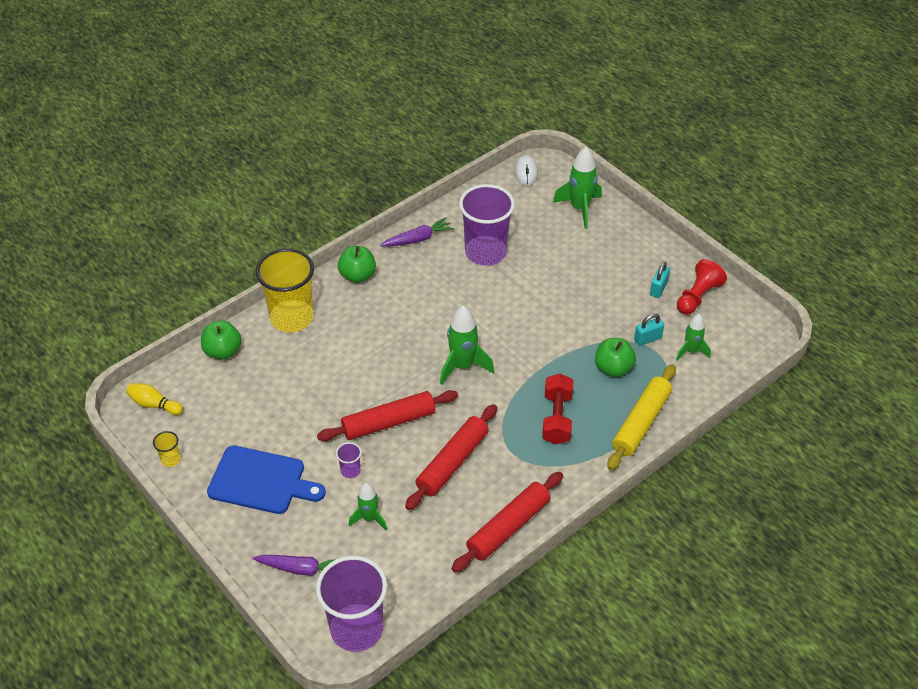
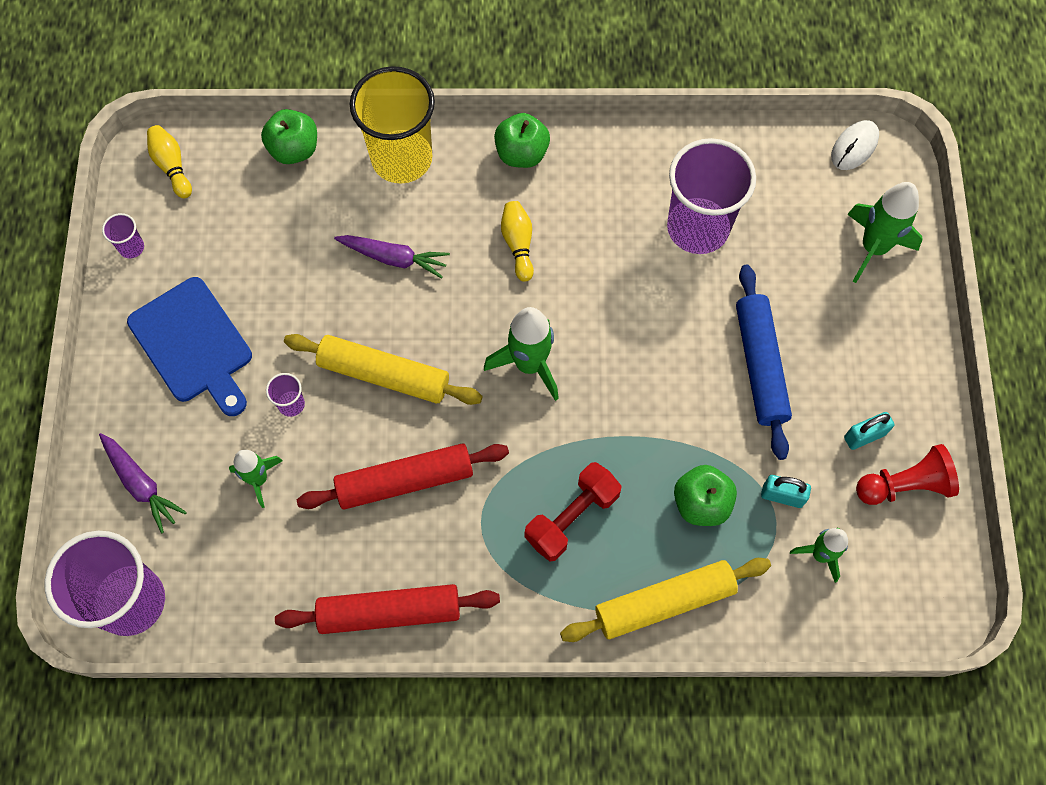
camera: 40 degrees right, 20 degrees up
yellow cup [153,431,181,467] -> purple cup [102,213,144,259]
red rolling pin [317,390,458,441] -> yellow rolling pin [284,334,483,405]
purple carrot [380,217,454,247] -> purple carrot moved to [334,235,450,279]
none -> yellow bowling pin [501,201,534,282]
none -> blue rolling pin [736,264,792,460]

